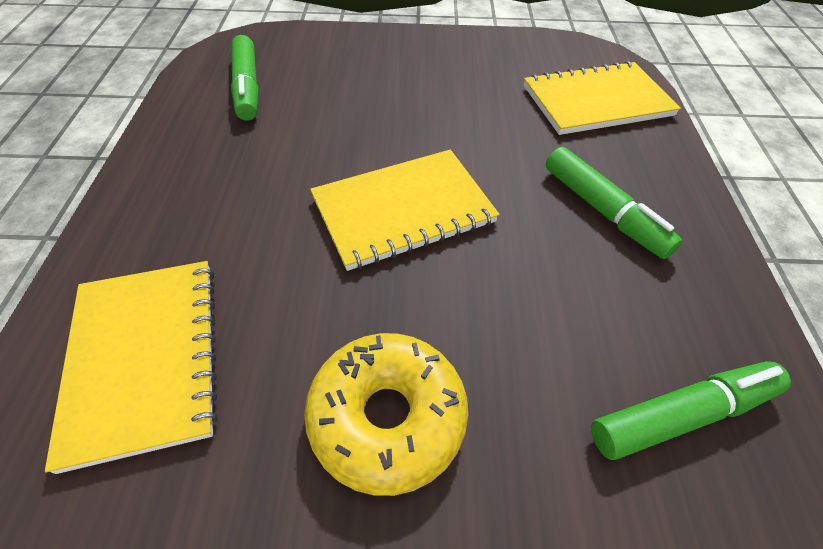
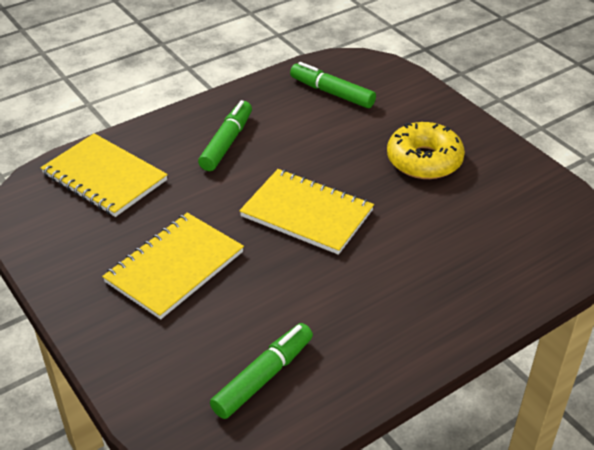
camera: 125 degrees left, 10 degrees down
yellow notebook [45,261,218,474] -> yellow notebook moved to [102,213,244,319]

